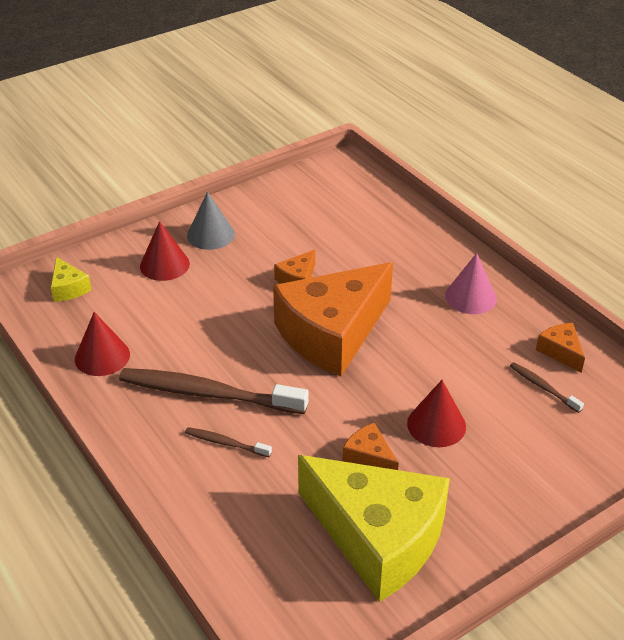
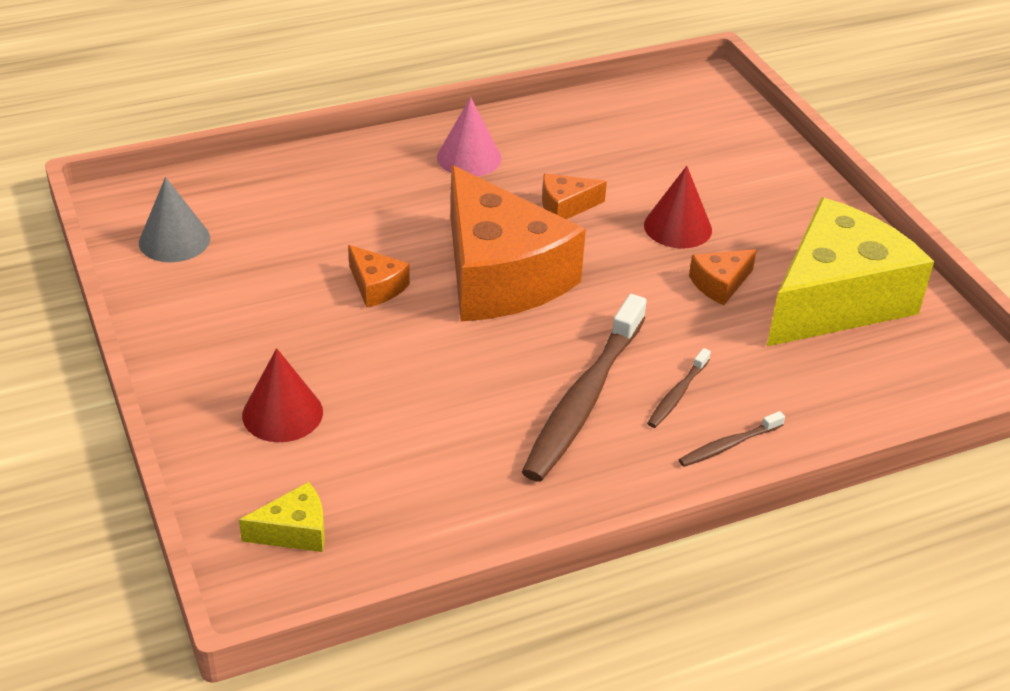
camera: 80 degrees left, 0 degrees up
red cone [75,312,130,376] -> none
grey cone [187,192,235,250] -> grey cone moved to [139,177,210,262]
brown toothbrush [510,362,584,413] -> brown toothbrush moved to [679,411,785,467]
orange cheese [536,323,585,373] -> orange cheese moved to [542,173,607,219]

